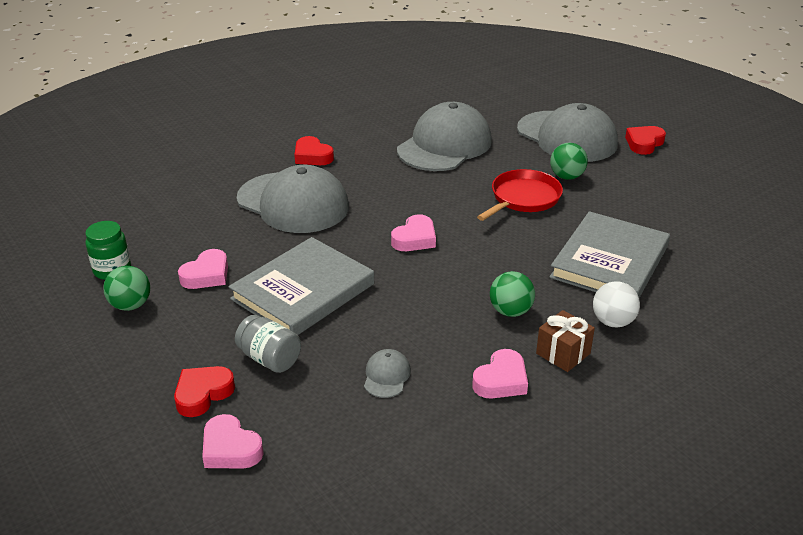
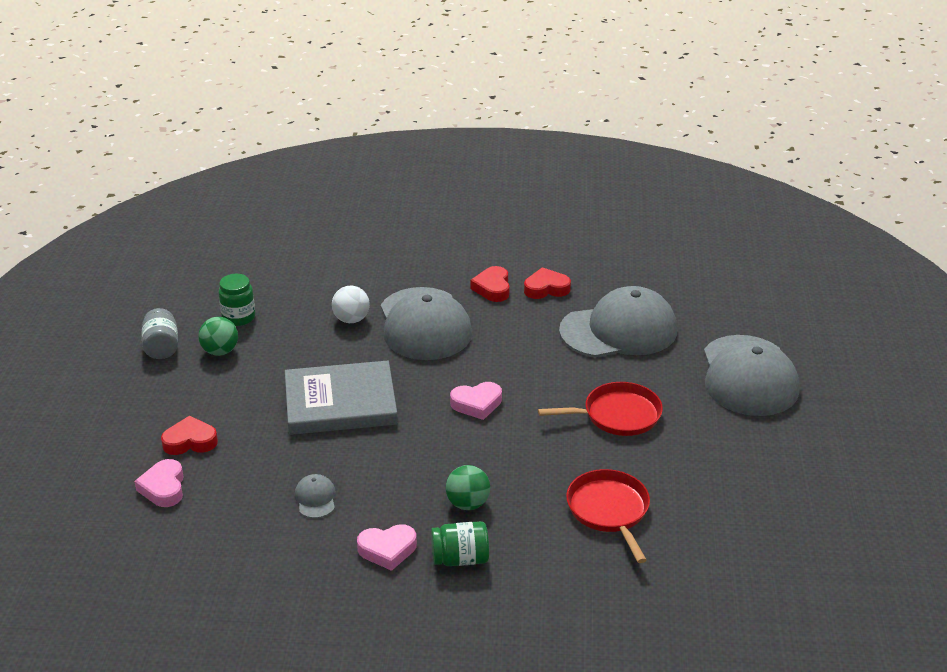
camera: 40 degrees right, 0 degrees up
pink heart [178,249,228,289] -> none
grey jar [235,315,301,373] -> grey jar moved to [142,308,178,359]
grey cap [364,349,411,398] -> grey cap turned 60 degrees counterclockwise [294,474,336,518]
brown gift [536,310,595,372] -> green jar [431,521,489,566]
green ball [550,143,588,180] -> none
grey book [550,211,670,298] -> red pan [566,469,650,563]
white ball [593,281,640,328] -> white ball moved to [332,286,370,323]
red heart [625,126,666,155] -> red heart moved to [524,267,571,299]

